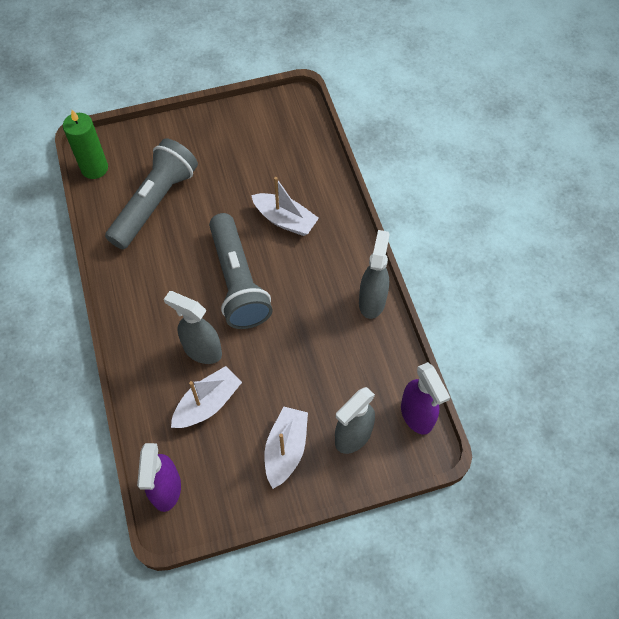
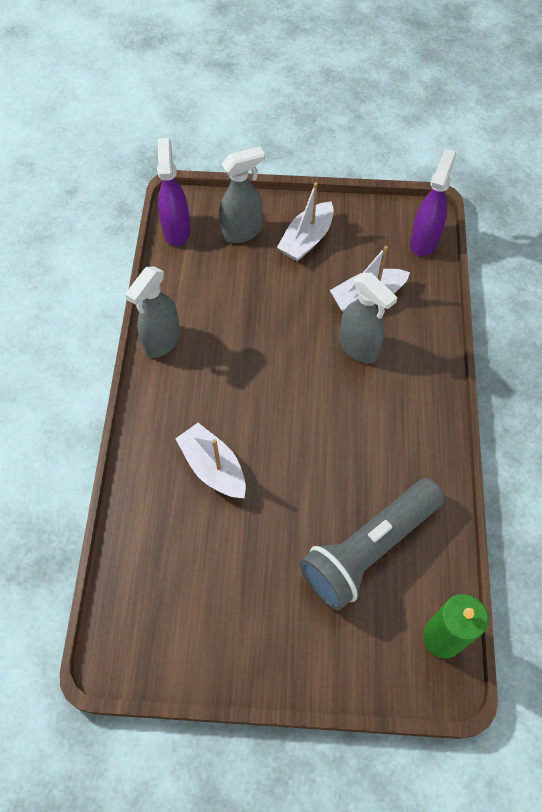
camera: 160 degrees left, 0 degrees up
grey flashlight [209,213,273,329] -> none

